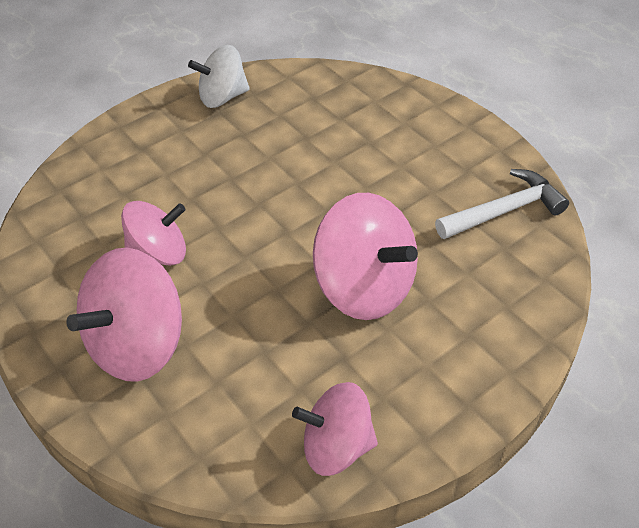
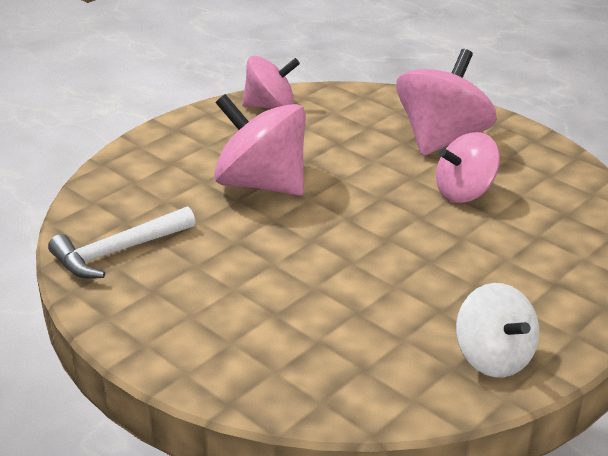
camera: 170 degrees right, 15 degrees down
white spinning top [188,45,250,108] -> white spinning top turned 90 degrees clockwise [456,283,539,377]

